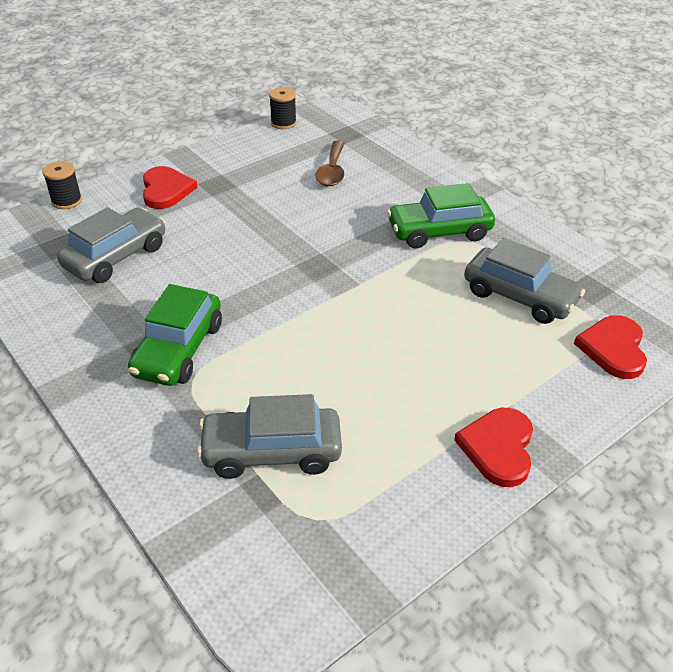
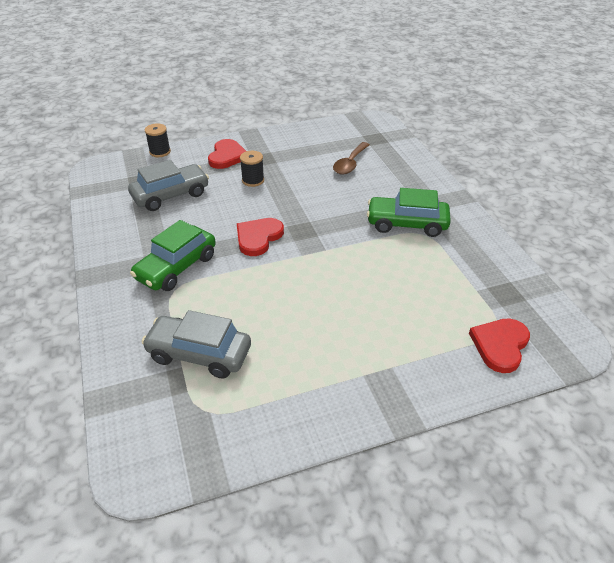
camera: 20 degrees right, 0 degrees up
black spool [269,87,297,129] -> black spool moved to [240,151,264,187]
red heart [454,408,533,487] -> red heart moved to [237,218,284,256]
grey car [464,238,585,324] -> none

